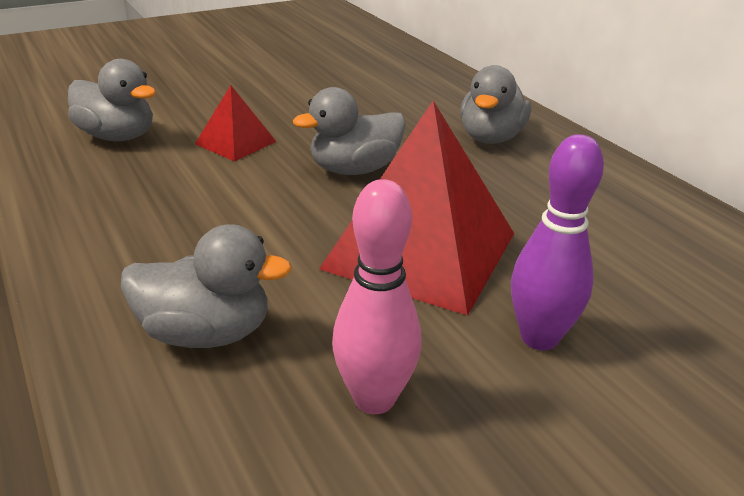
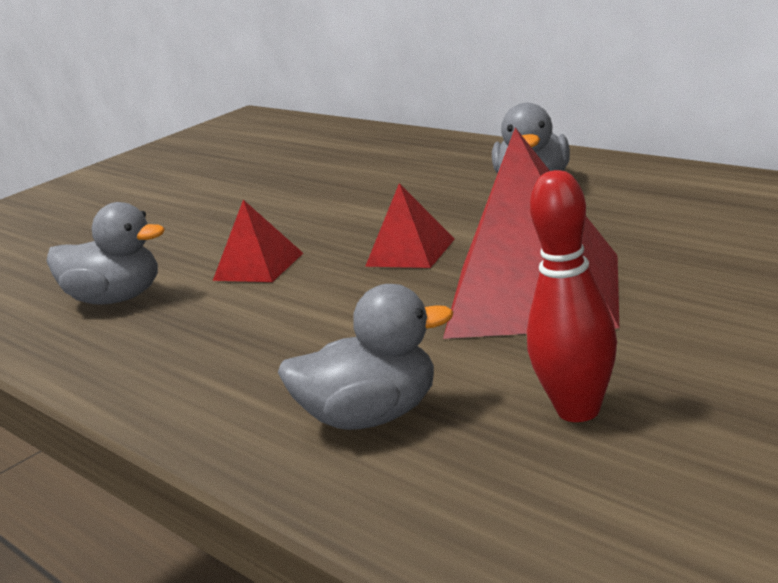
camera: 10 degrees left, 10 degrees down
grey duck [293,87,406,175] -> red pyramid [365,183,455,268]
pink bowling pin [332,179,422,414] -> red bowling pin [527,170,617,422]
purple bowling pin [511,134,604,351] -> none

